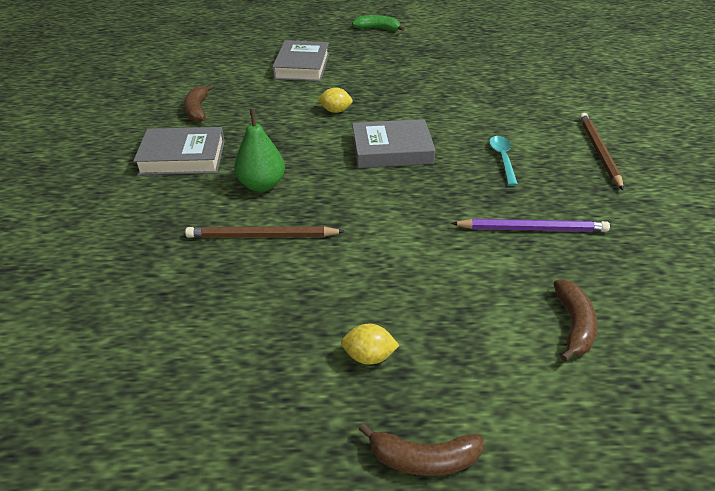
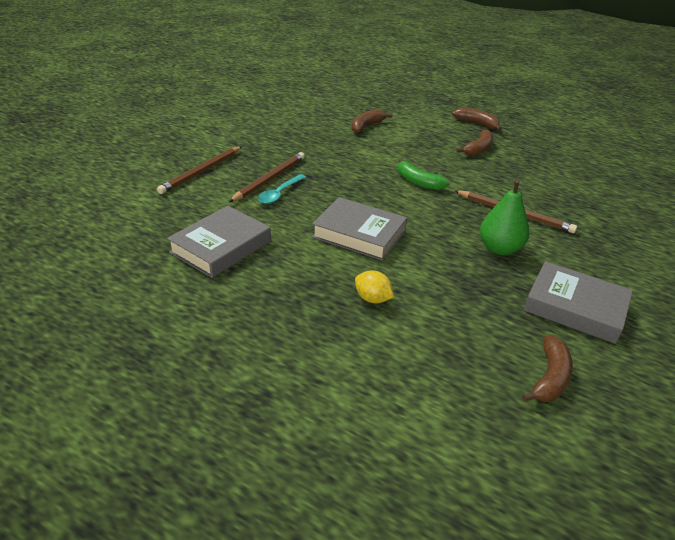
camera: 150 degrees left, 5 degrees down
grey book [272,40,329,82] -> grey book moved to [167,206,271,278]
yellow lemon [341,324,400,365] -> brown banana [456,129,493,156]
green banana [352,15,405,31] -> green banana moved to [398,158,450,190]
purple pencil [451,219,610,232] -> none
none -> brown pencil [229,152,305,202]

